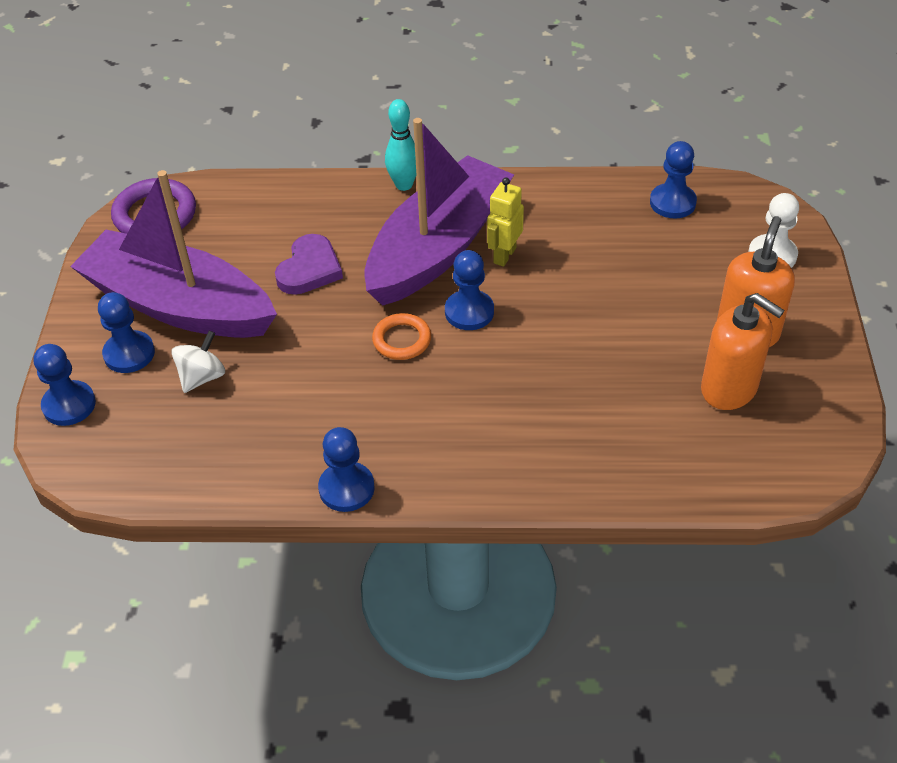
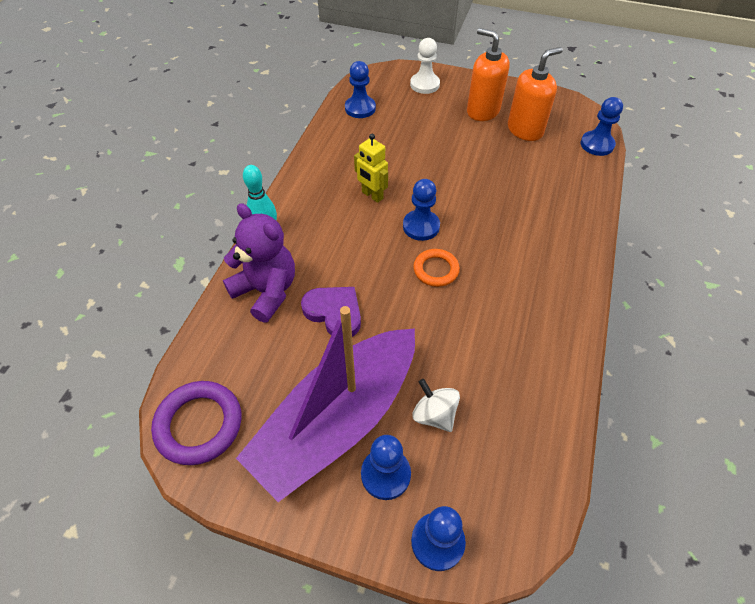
camera: 75 degrees left, 5 degrees up
blue pawn [318,427,375,512] -> blue pawn moved to [581,97,623,156]
purple boat [364,118,514,306] -> none
none -> purple teddy bear [223,203,295,323]

